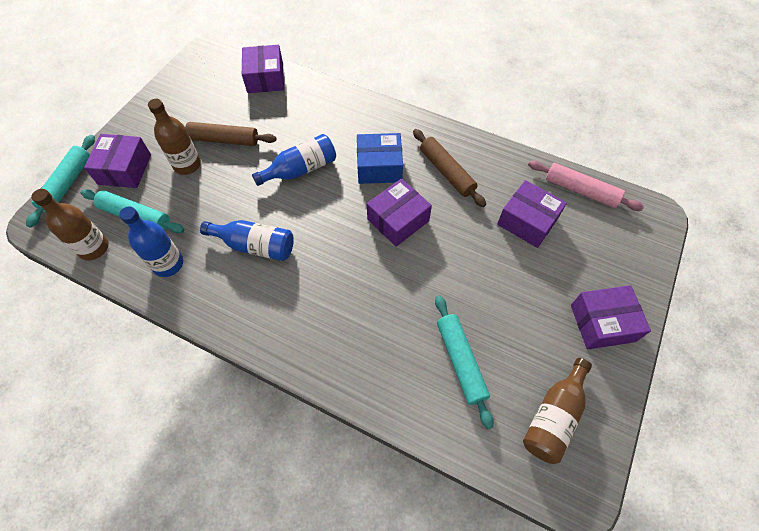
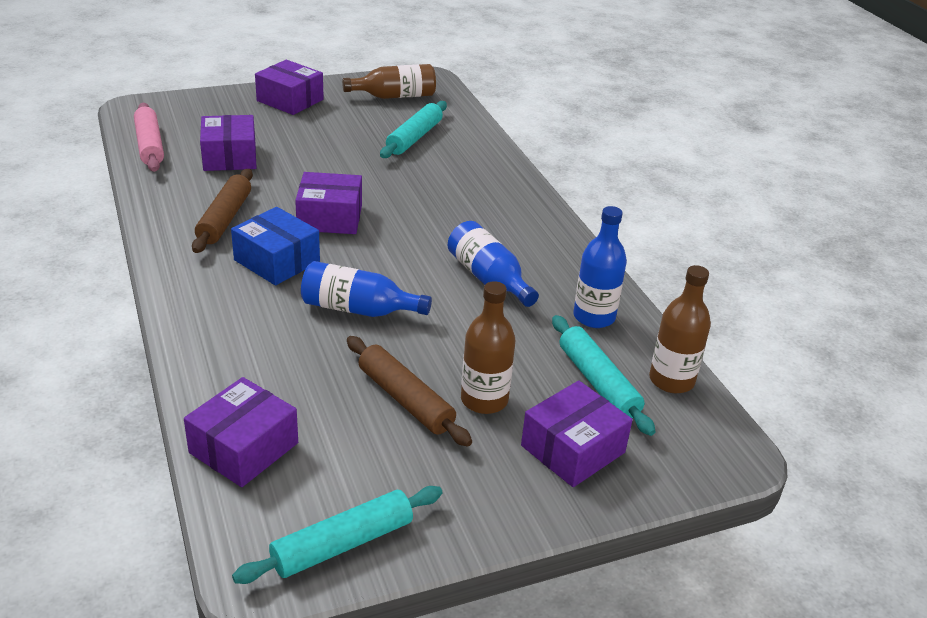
camera: 140 degrees left, 25 degrees down
turquoise rolling pin [26,135,95,228] -> turquoise rolling pin moved to [232,486,443,584]

